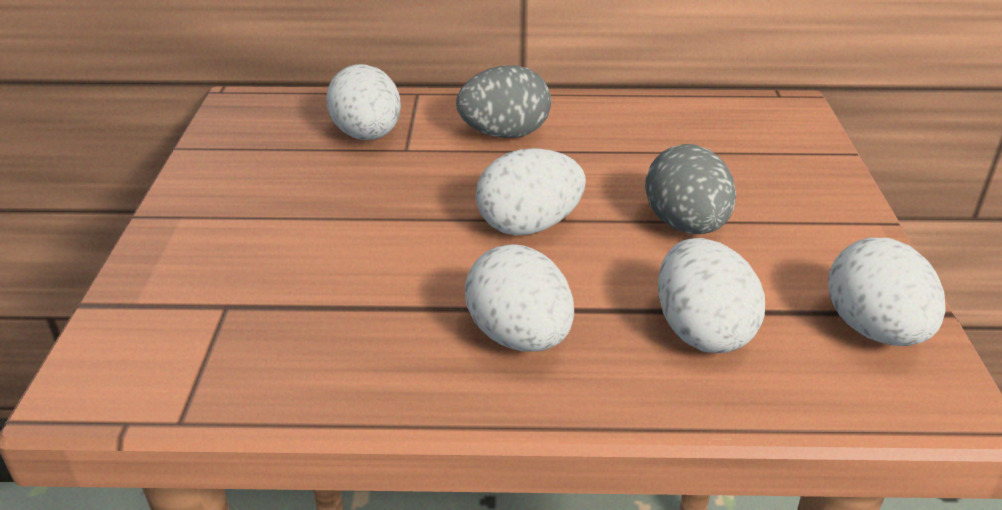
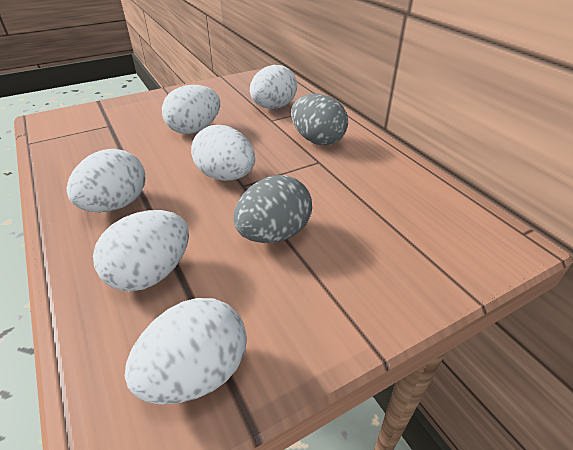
camera: 60 degrees right, 5 degrees up
none -> white egg [162,85,220,134]

